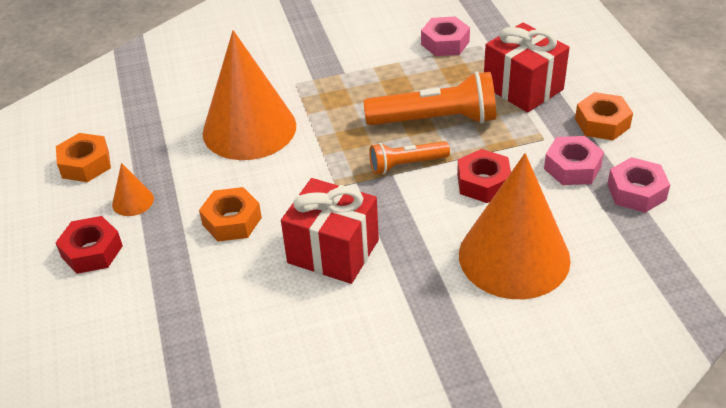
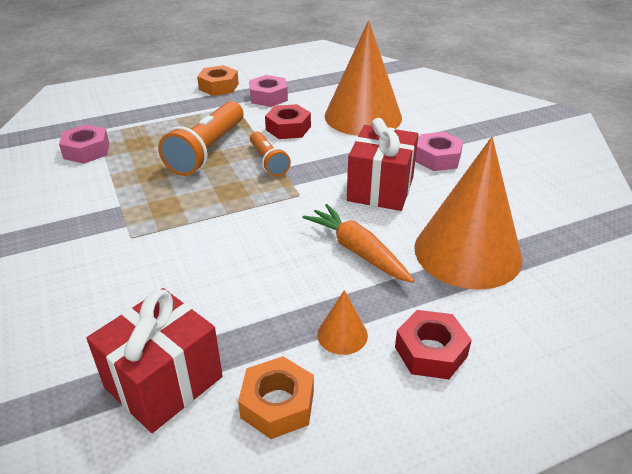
camera: 100 degrees left, 5 degrees down
orange nut [199,187,262,242] -> orange carrot [303,204,414,283]
orange cone [203,30,296,160] -> orange cone moved to [414,137,522,290]
orange flashlight [364,71,496,125] -> orange flashlight turned 150 degrees counterclockwise [158,101,243,176]
red gift [484,22,570,113] -> red gift moved to [86,288,223,433]
pink nut [607,157,670,213] -> pink nut moved to [415,132,463,171]

